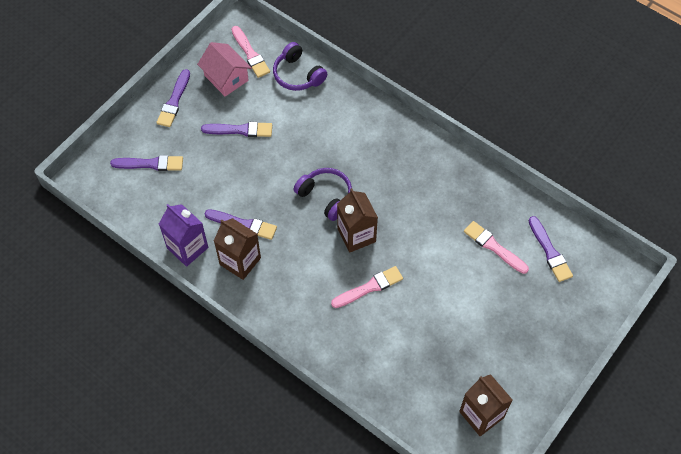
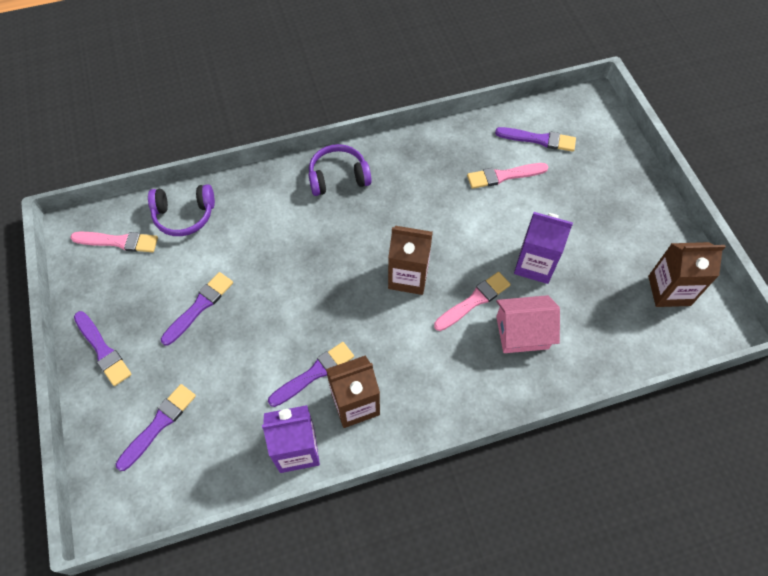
camera: 55 degrees left, 0 degrees up
pink house [197,42,252,96] -> pink house moved to [496,295,560,353]
purple headphones [294,168,352,221] -> purple headphones moved to [309,144,372,196]
pink brush [331,266,403,308] -> pink brush turned 45 degrees clockwise [434,272,511,331]
none -> purple carton [514,212,573,284]

